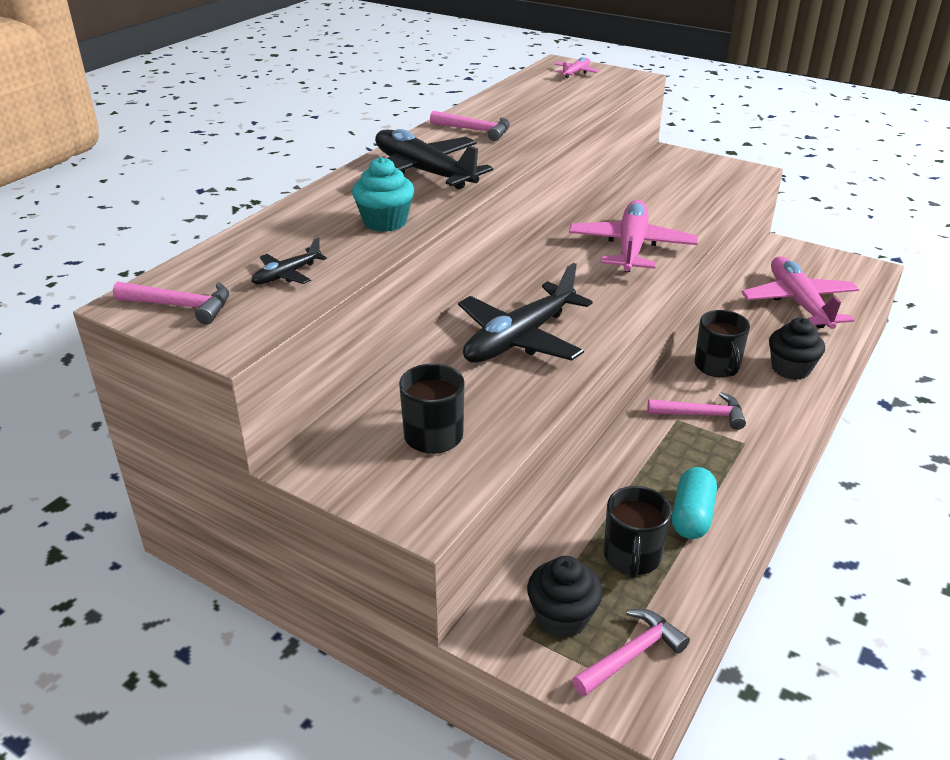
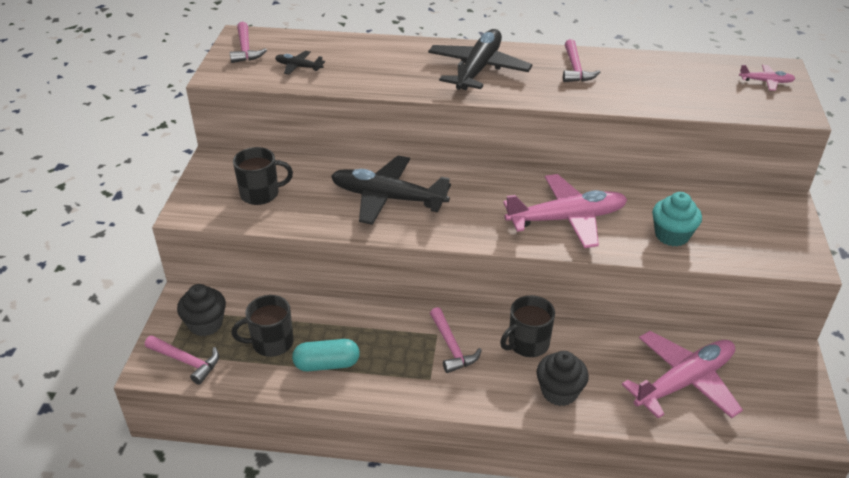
camera: 65 degrees right, 5 degrees up
turquoise cupcake [352,157,414,232] -> turquoise cupcake moved to [652,192,702,246]

